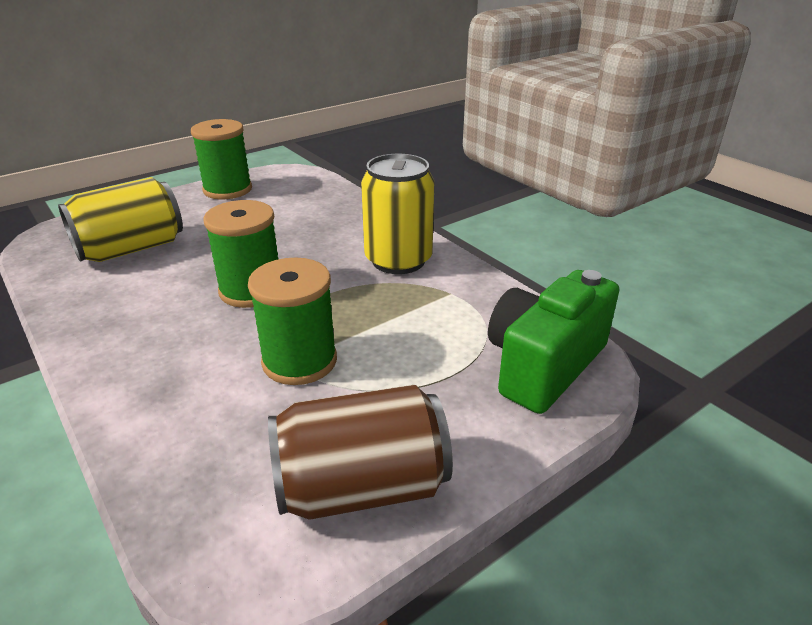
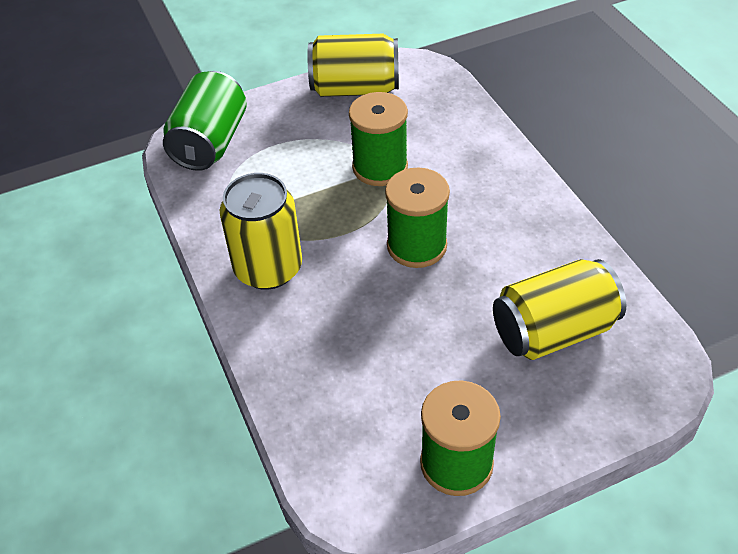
camera: 165 degrees left, 15 degrees up
brown can [268,385,453,520] -> yellow can [308,34,399,97]
green camera [488,270,619,414] -> green can [163,71,247,171]

